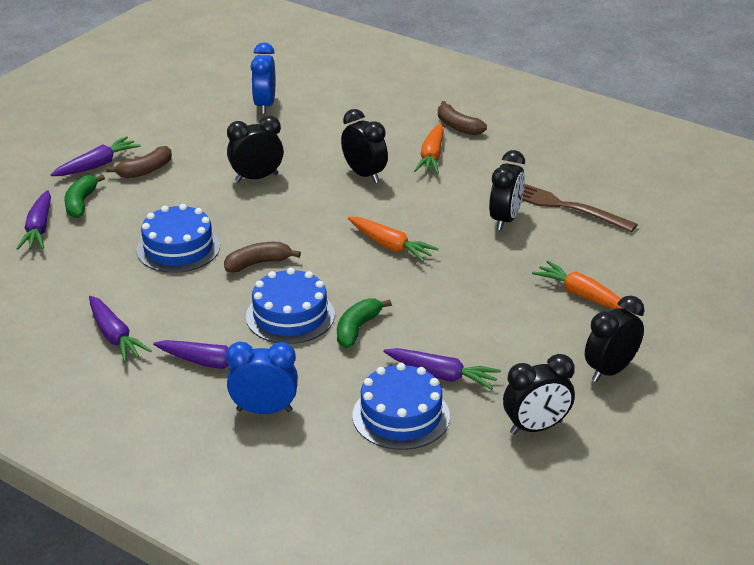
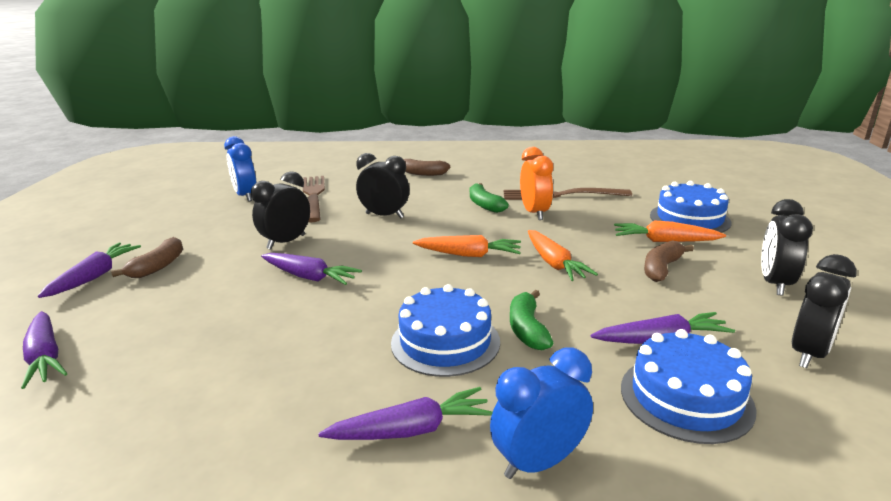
camera: 30 degrees left, 10 degrees down
green banana [64,174,105,218] -> green banana moved to [470,183,509,213]
purple carrot [89,296,152,362] -> purple carrot moved to [261,253,362,285]
blue cake [136,204,220,273] -> blue cake moved to [650,181,732,233]
brown banana [224,242,301,273] -> brown banana moved to [644,240,694,282]
orange carrot [414,123,444,174] -> orange carrot moved to [528,230,598,281]
black clock [489,150,525,231] -> orange clock [520,147,553,220]
none -> brown fork [303,176,325,222]

